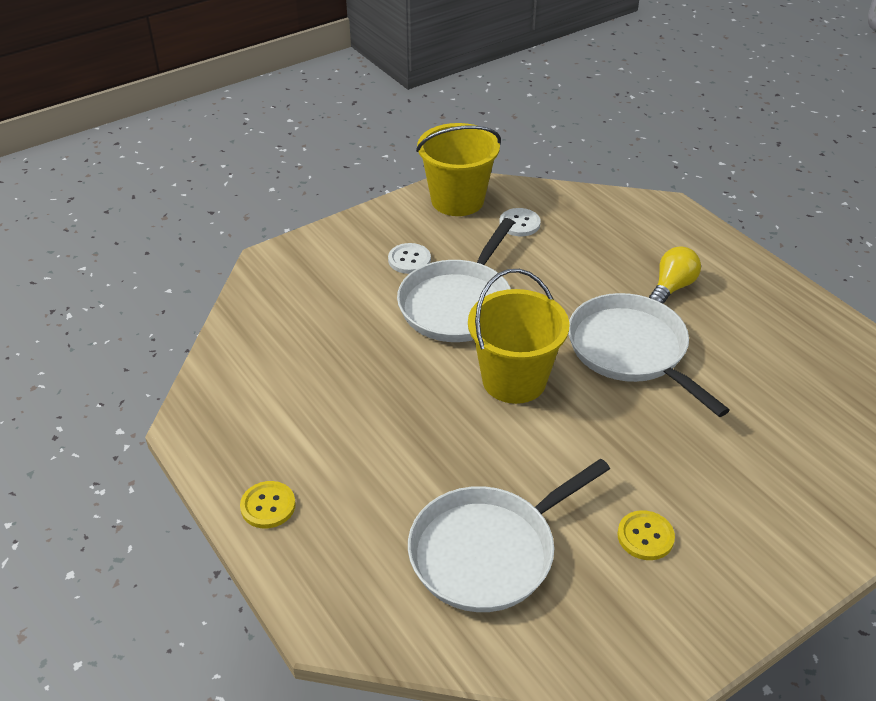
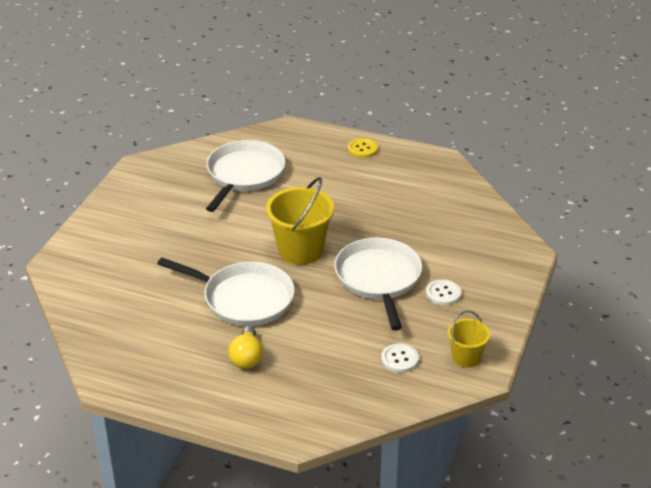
camera: 145 degrees right, 5 degrees down
yellow bucket [416,123,501,216] -> yellow bucket [448,310,490,368], size x0.56
yellow button [617,510,675,560] -> none

